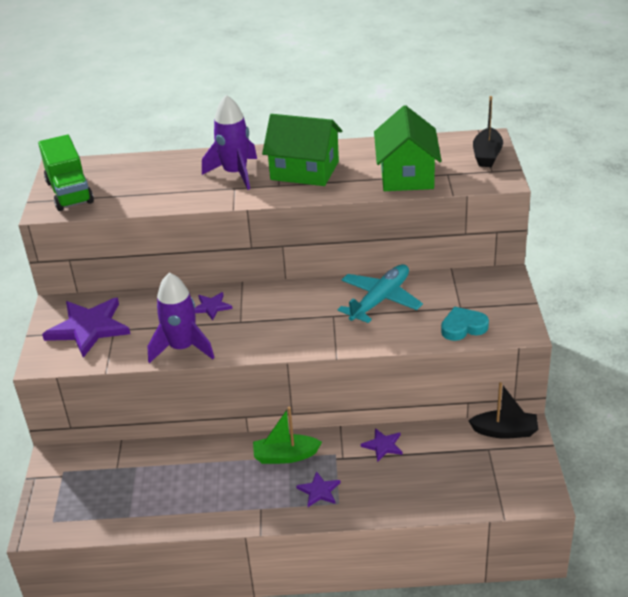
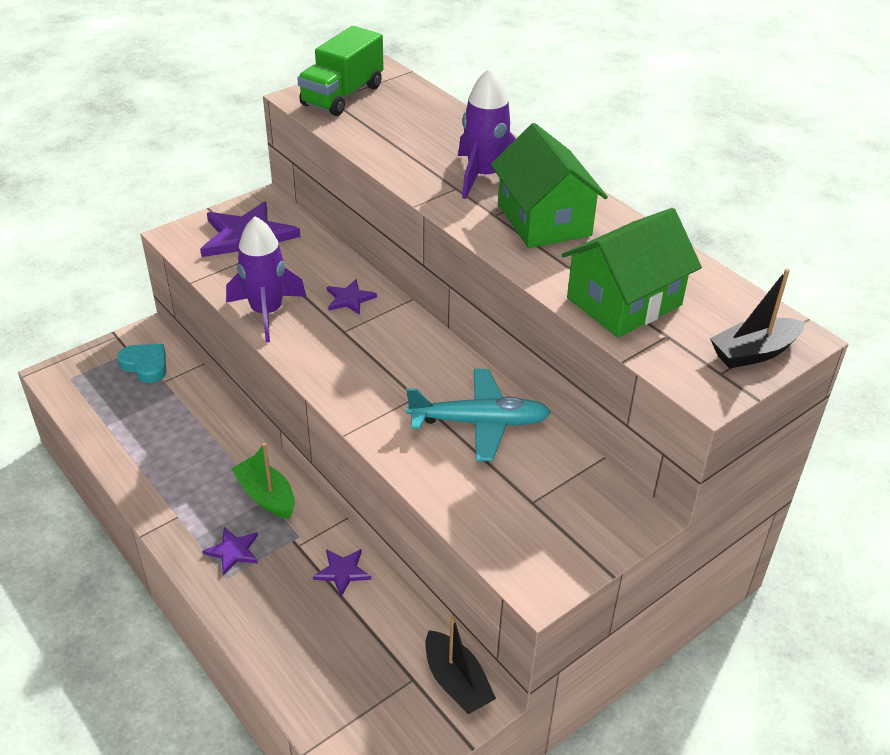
camera: 50 degrees right, 5 degrees up
turquoise heart [441,307,489,341] -> turquoise heart moved to [117,344,166,383]

